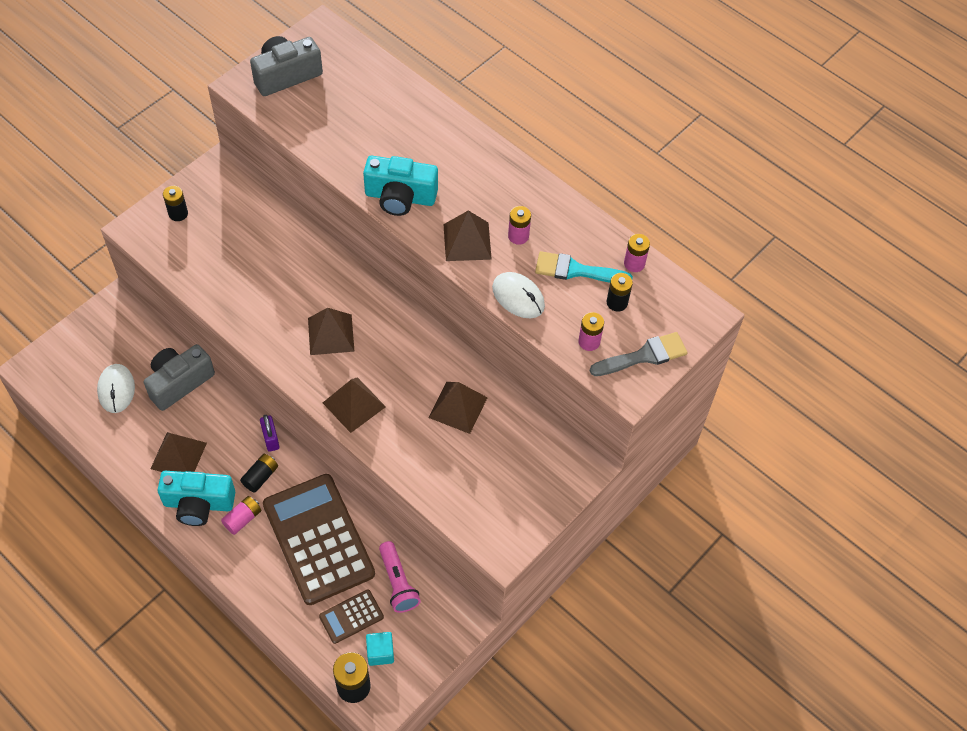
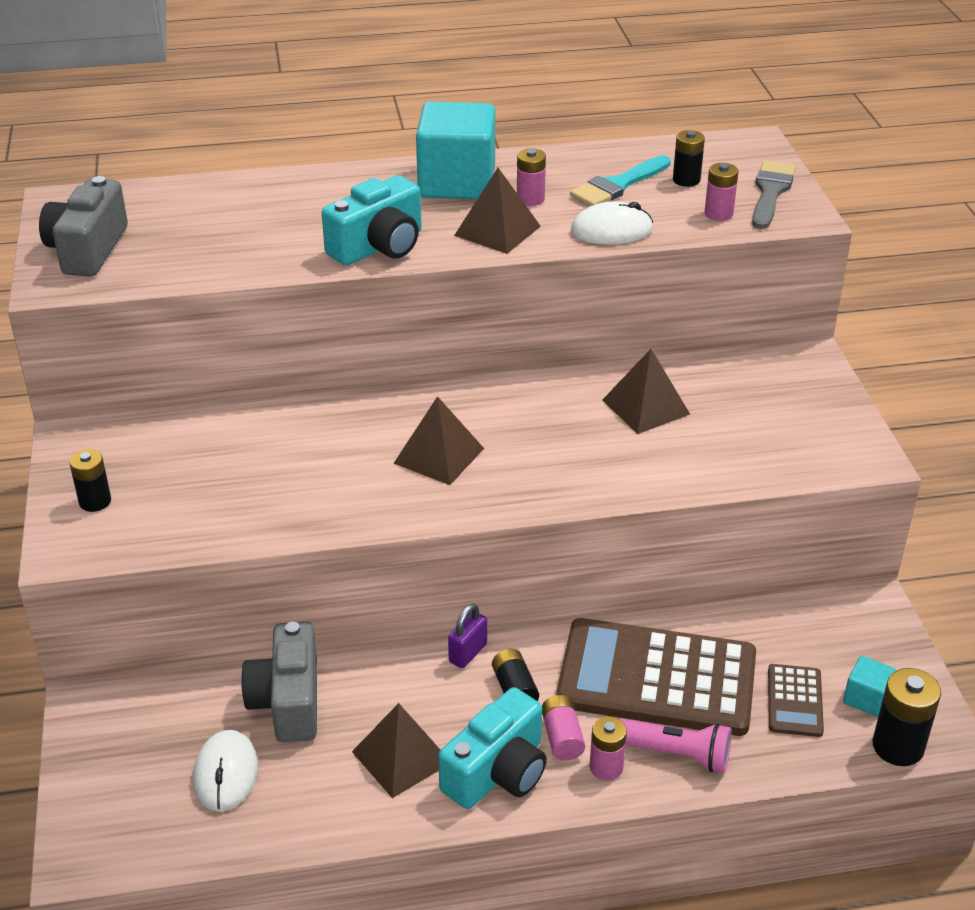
camera: 50 degrees left, 20 degrees down
white mouse [97,364,135,413] -> white mouse turned 60 degrees clockwise [193,730,258,812]
purple padlock [260,415,280,452] -> purple padlock turned 75 degrees counterclockwise [448,603,487,668]
brown pyramid [323,377,386,433] -> none
pink flashlight [379,541,421,613] -> pink flashlight moved to [619,718,732,773]
pink battery [624,234,650,272] -> pink battery moved to [590,716,627,780]
none -> turquoise cube [416,101,495,199]

